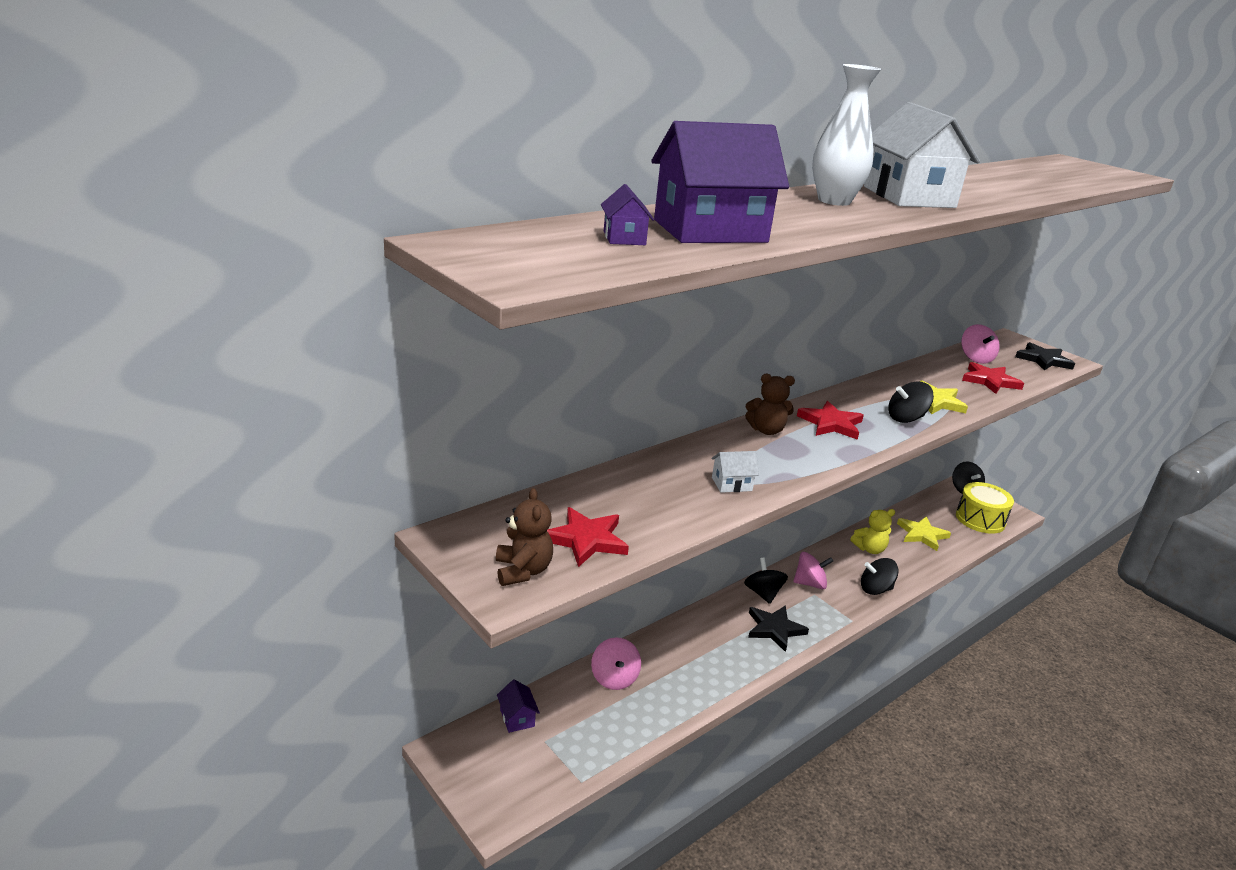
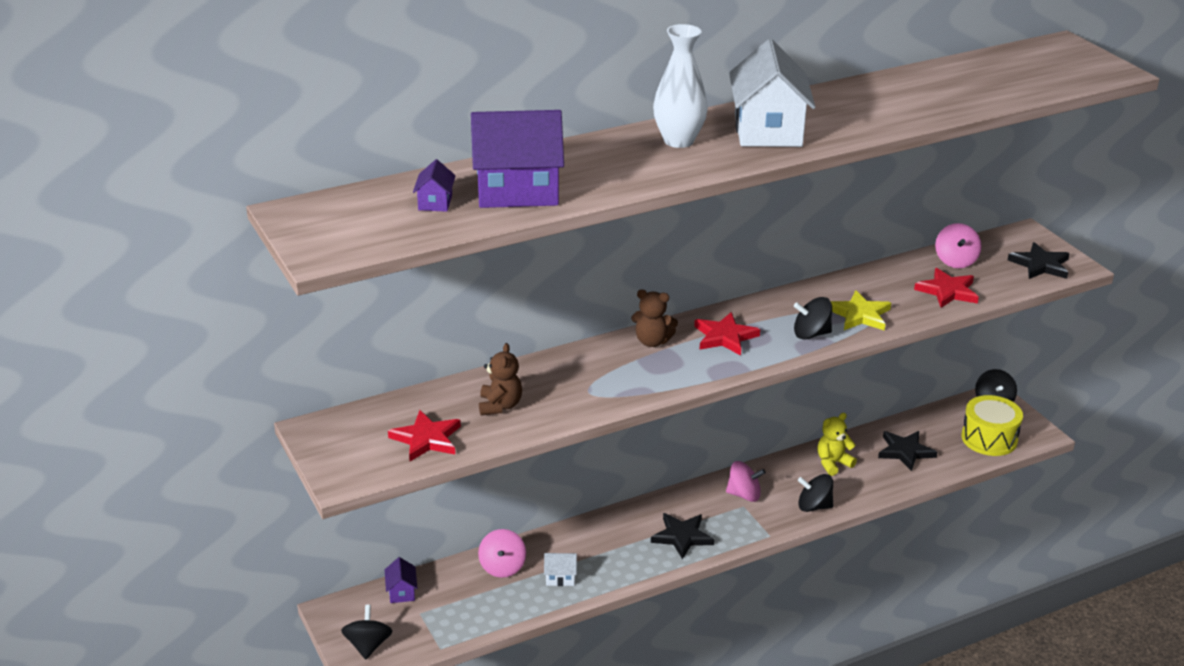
camera: 15 degrees right, 5 degrees up
brown teddy bear [496,488,553,586] -> brown teddy bear moved to [479,343,522,416]
white house [711,451,759,493] -> white house moved to [544,553,577,586]
black spinning top [744,558,788,604] -> black spinning top moved to [341,605,393,659]
yellow teddy bear [850,509,895,554] -> yellow teddy bear turned 150 degrees clockwise [817,413,857,476]
yellow star [897,516,951,551] -> black star [878,431,937,471]

